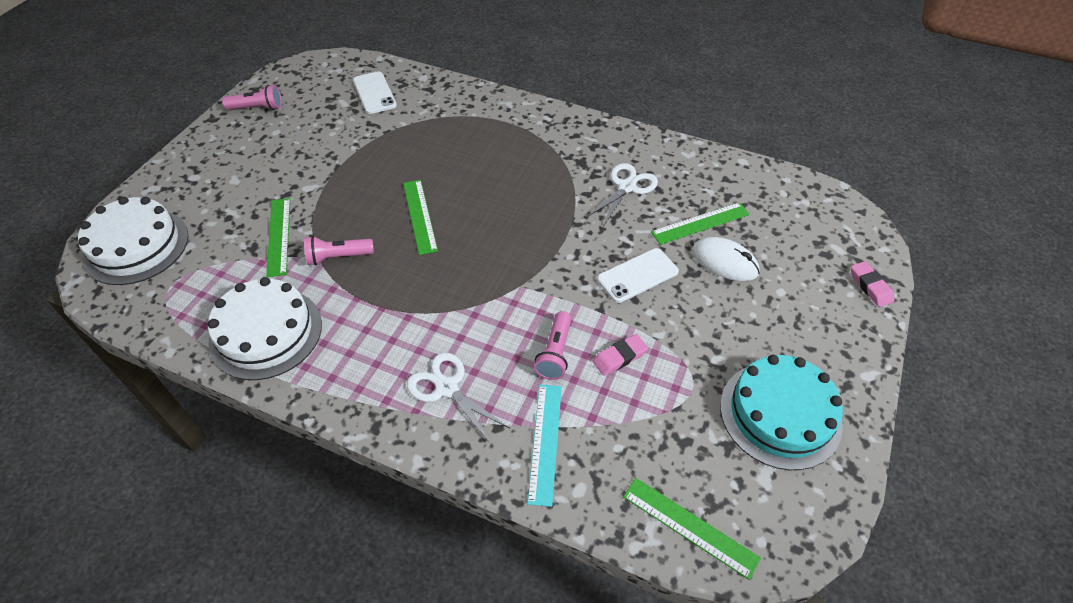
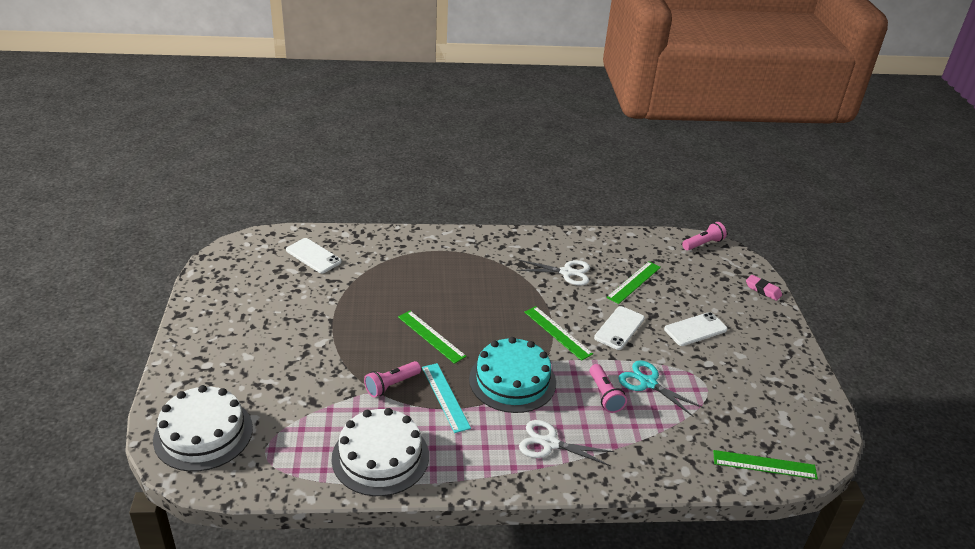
camera: 30 degrees left, 15 degrees down
pink flashlight [222,85,282,110] -> pink flashlight moved to [682,222,727,250]
green ruler [266,198,290,277] -> green ruler moved to [524,306,593,361]
turquoise ruler [527,385,562,507] -> turquoise ruler moved to [422,363,471,433]
white scissors [585,163,658,227] -> white scissors turned 90 degrees clockwise [516,260,590,286]
pink eraser [593,334,648,376] -> turquoise scissors [618,360,704,417]
white mouse [692,237,760,281] -> none
turquoise cake [720,355,843,470] -> turquoise cake moved to [469,337,556,413]
none -> white phone [664,312,728,346]

